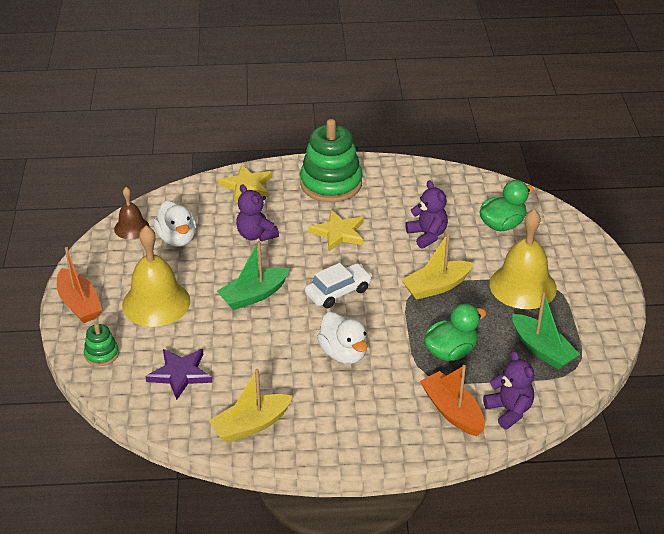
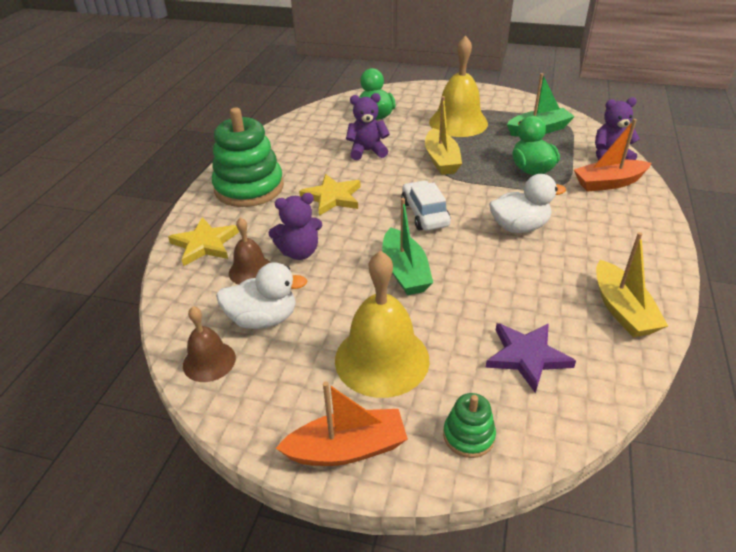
camera: 70 degrees left, 0 degrees up
none -> brown bell [229,217,271,285]

